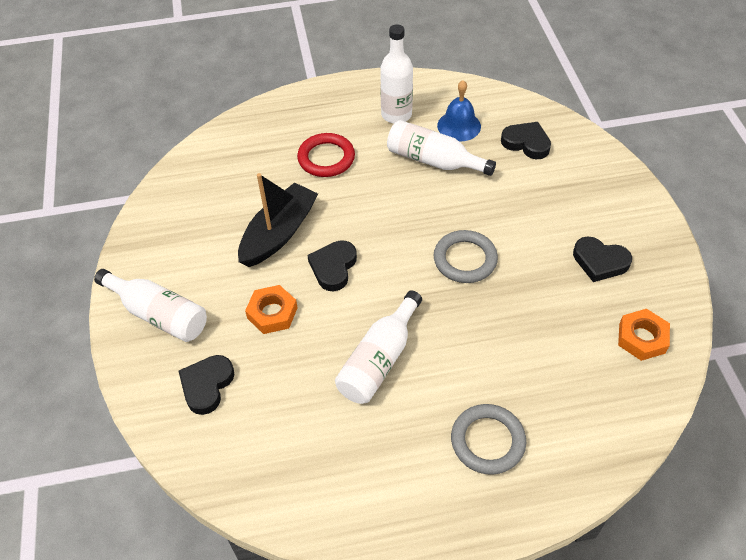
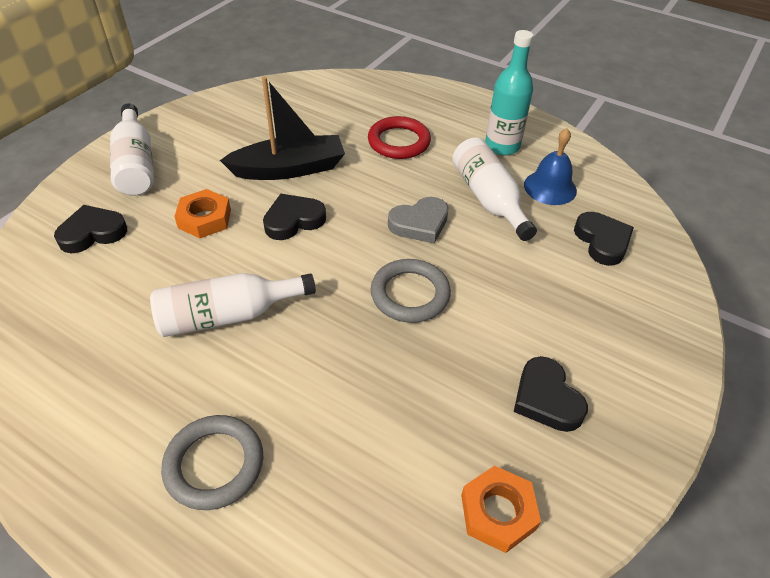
camera: 40 degrees right, 5 degrees down
white bottle [380,24,413,124] -> turquoise bottle [485,30,533,156]
none -> grey heart [388,197,449,243]

